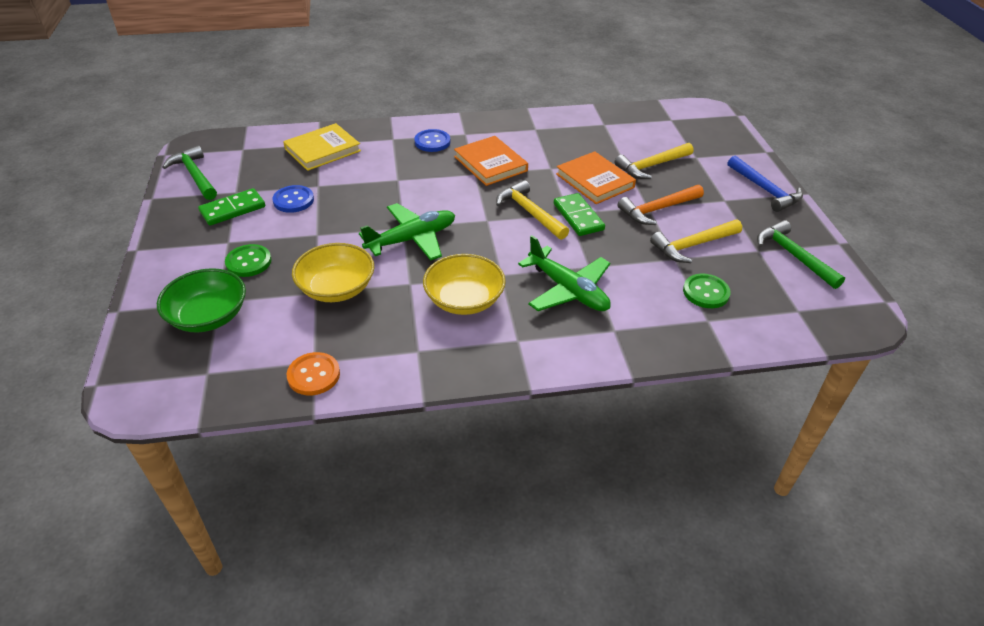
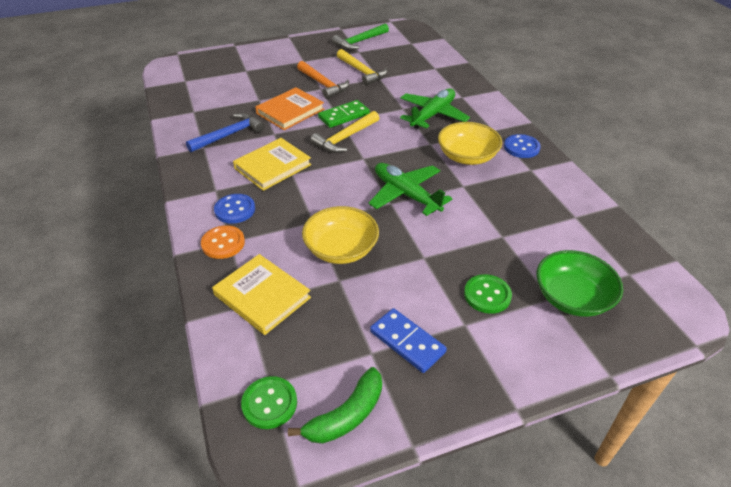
camera: 100 degrees left, 0 degrees up
green hammer [162,145,217,200] -> green banana [288,367,382,444]
green domino [198,188,265,226] -> blue domino [370,308,447,373]
blue button [272,185,314,213] -> blue button moved to [504,134,541,158]
orange button [287,352,340,395] -> orange button moved to [201,225,245,259]
yellow bowl [292,243,374,302] -> yellow bowl moved to [302,206,379,264]
orange book [454,136,528,186] -> yellow book [233,138,311,191]
yellow hammer [614,143,694,179] -> none
green button [683,274,731,308] -> green button moved to [241,376,297,429]
blue hammer [728,155,803,212] -> blue hammer moved to [186,113,265,152]

